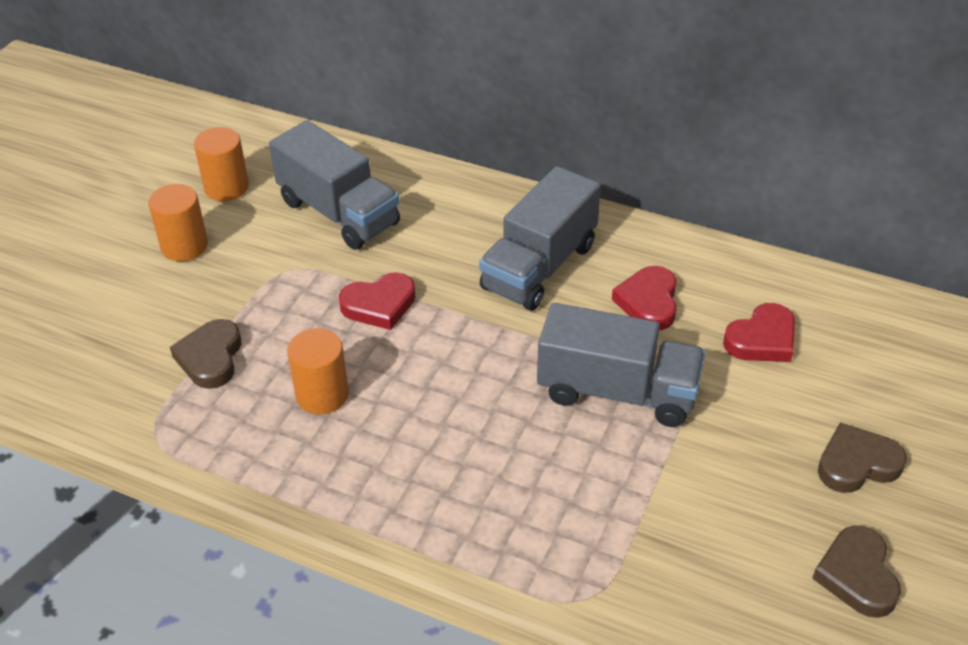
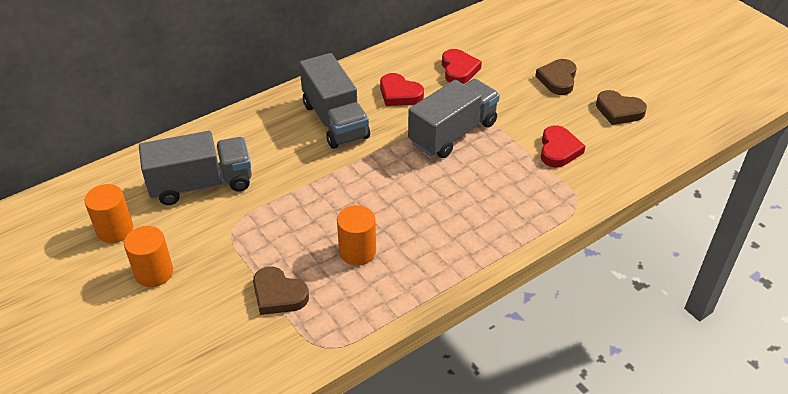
camera: 60 degrees left, 0 degrees up
red heart [339,272,416,330] -> red heart moved to [541,125,586,167]

